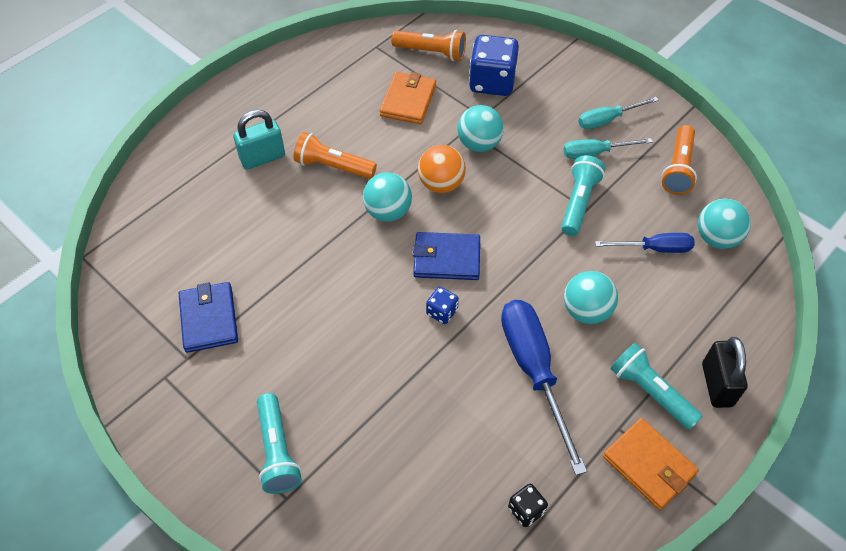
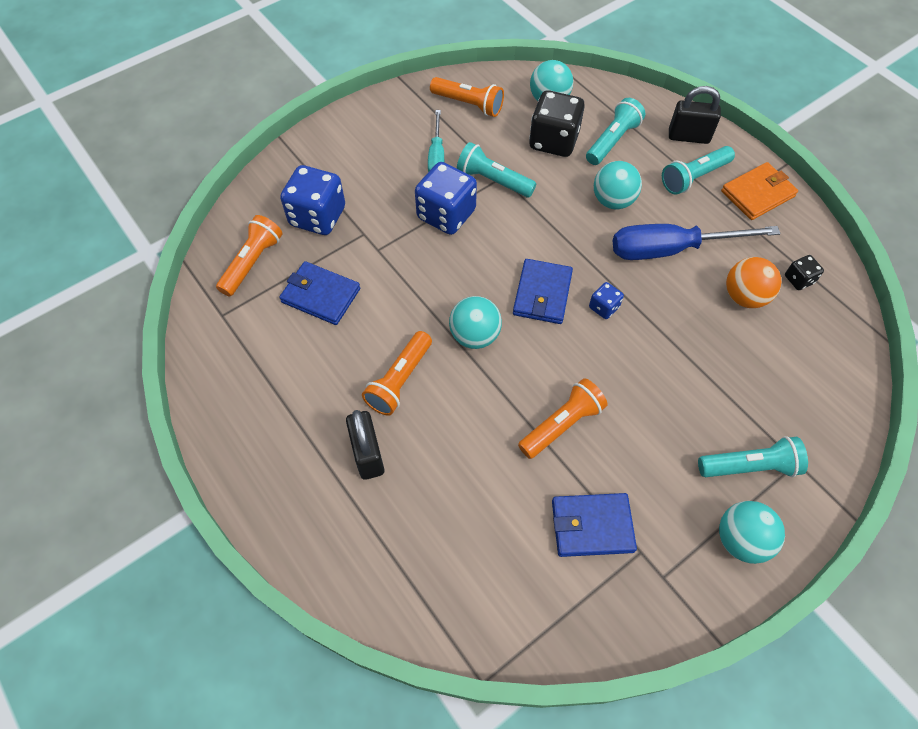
camera: 80 degrees left, 5 degrees up
turquoise padlock [233,110,285,169] -> black padlock [346,410,384,480]
orange wallet [380,72,436,124] -> blue wallet [279,261,360,325]
orange ball [418,145,466,193] -> orange ball moved to [726,257,781,308]
turquoise ball [457,105,504,152] -> turquoise ball moved to [719,501,785,564]
turquoise screwdriver [578,97,659,129] -> none
blue screwdriver [595,233,695,253] -> black dice [529,90,585,157]
none -> blue dice [415,162,477,235]
none -> orange flashlight [518,378,608,459]
none -> turquoise flashlight [586,98,646,165]

